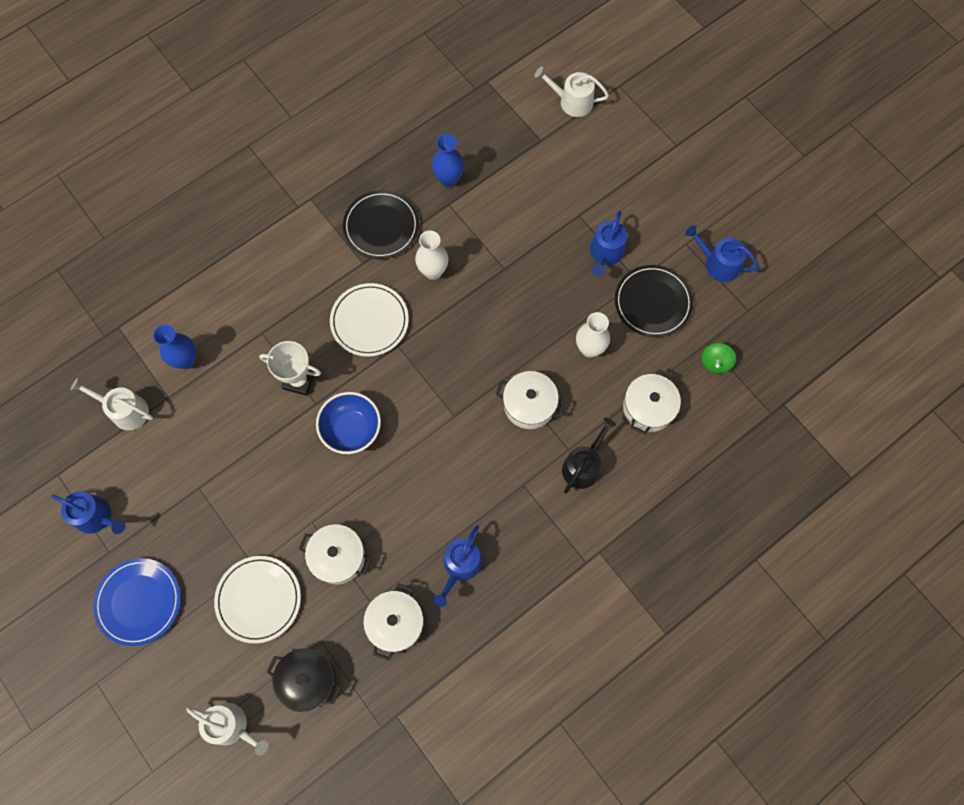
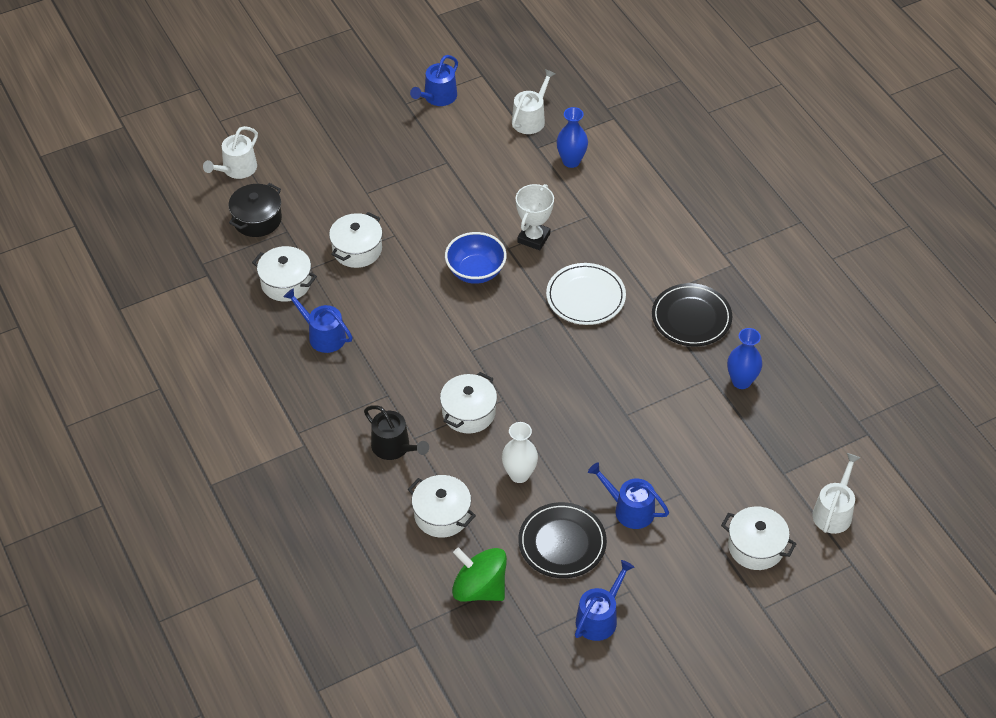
camera: 100 degrees right, 20 degrees down
blue plate [93,558,181,646] -> none
white plate [214,556,301,643] -> none
white vase [415,231,448,280] -> none
green spinning top [701,343,736,373] -> green spinning top [452,547,507,601], size x1.81
none -> white pot [721,506,797,570]

